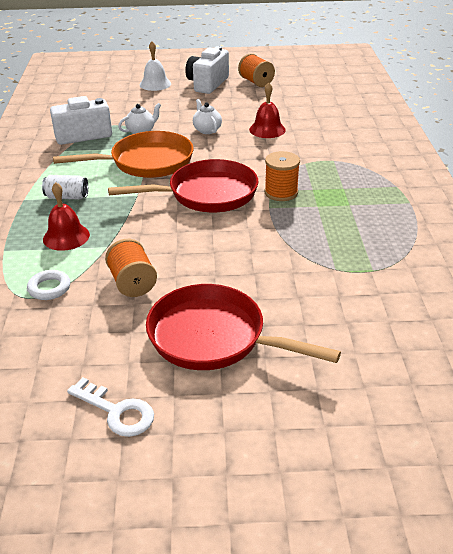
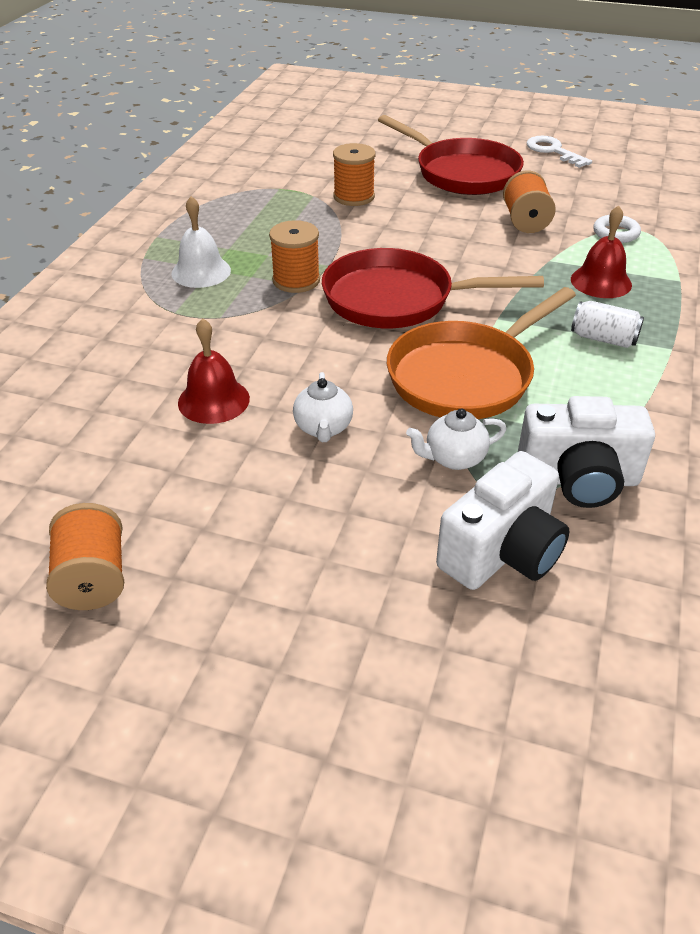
camera: 160 degrees left, 5 degrees up
orange pan [53,131,193,178] -> orange pan turned 45 degrees counterclockwise [387,287,576,419]
white bell [140,41,171,91] -> white bell moved to [171,196,231,288]
white camera [185,46,229,94] -> white camera moved to [436,451,570,590]
none -> orange spool [333,143,376,206]

